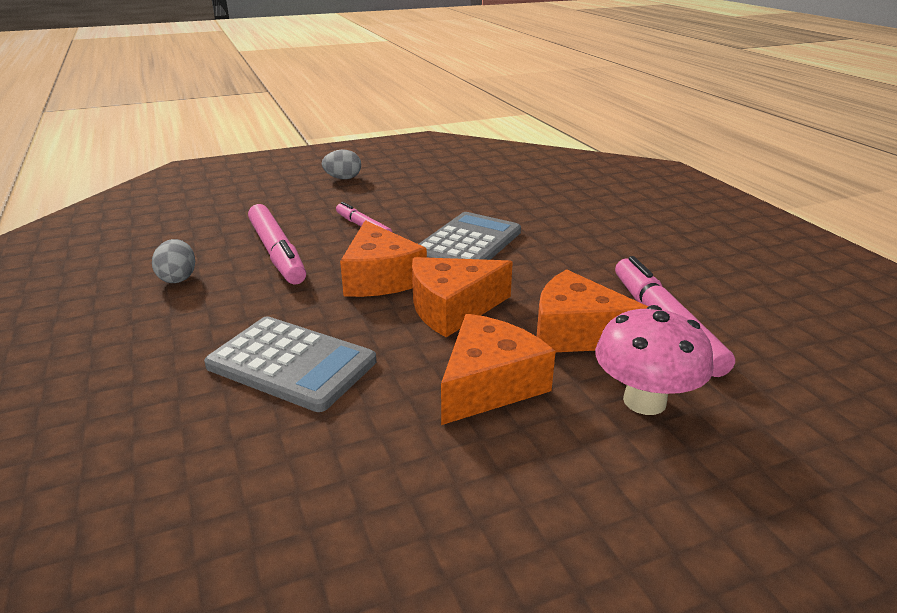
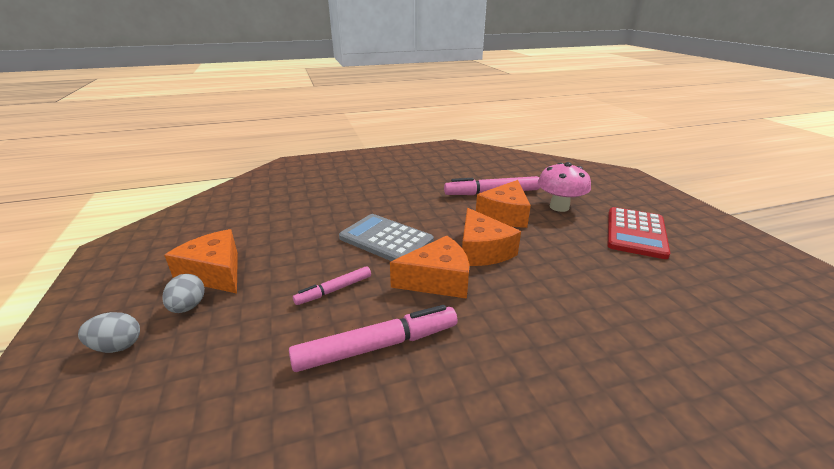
camera: 85 degrees left, 0 degrees up
grey egg [152,239,195,283] -> grey egg moved to [78,312,140,353]
grey calculator [204,316,376,412] -> none
orange cheese [441,314,556,425] -> orange cheese moved to [164,229,238,294]
none -> red calculator [607,207,670,259]

